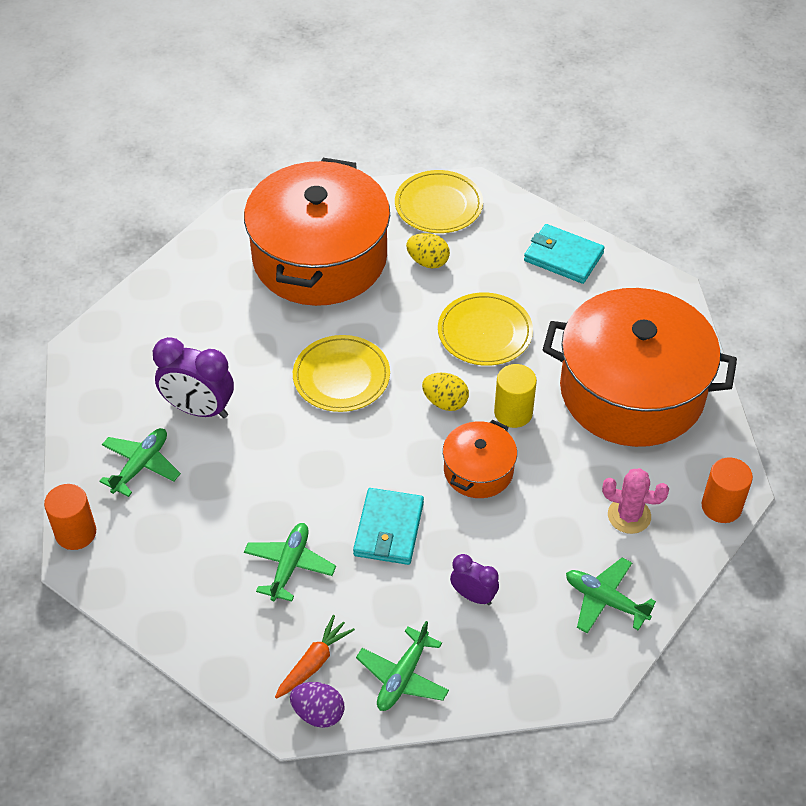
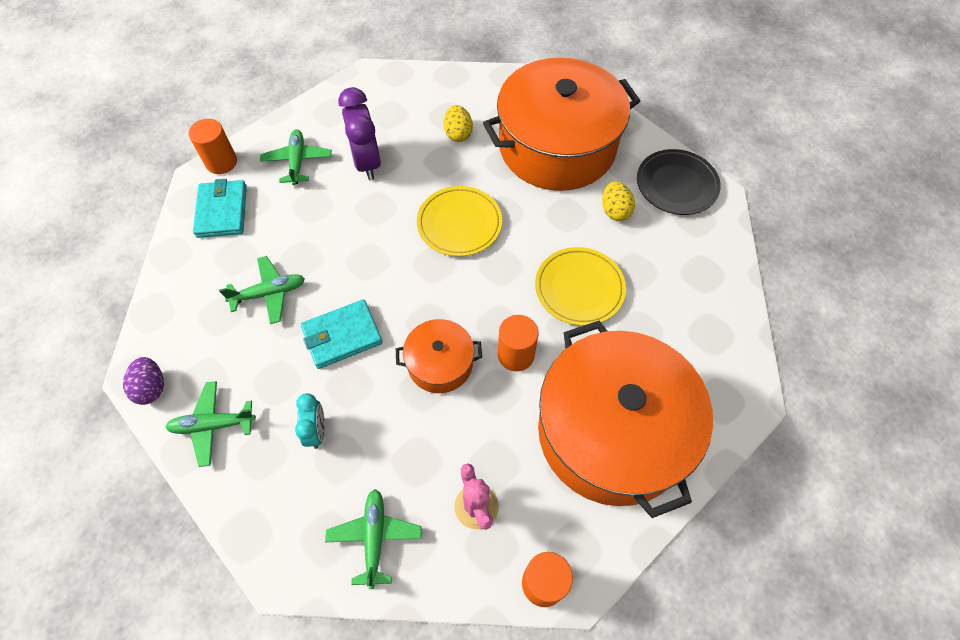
camera: 55 degrees right, 10 degrees up
green plane [99,428,181,497] -> green plane turned 90 degrees counterclockwise [260,129,332,185]
orange carrot [275,615,355,699] -> none
yellow plate [395,170,483,233] -> black plate [637,149,721,215]
yellow egg [422,373,469,411] -> yellow egg moved to [444,105,473,142]
purple clock [450,554,499,605] -> turquoise clock [295,393,325,449]
yellow cylinder [494,364,537,428] -> orange cylinder [498,315,539,371]
turquoise wallet [524,224,605,284] -> turquoise wallet moved to [193,179,247,238]

